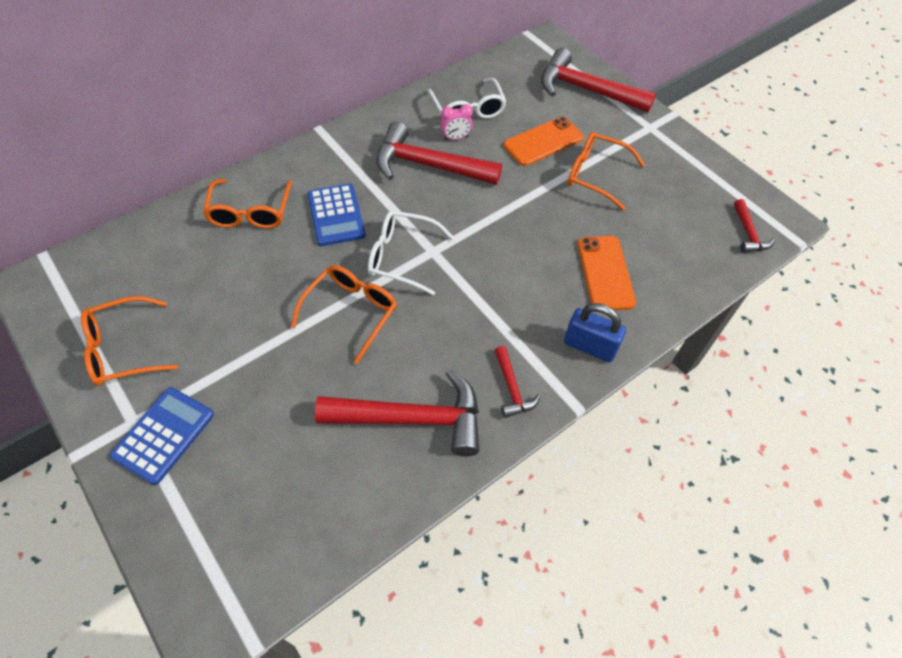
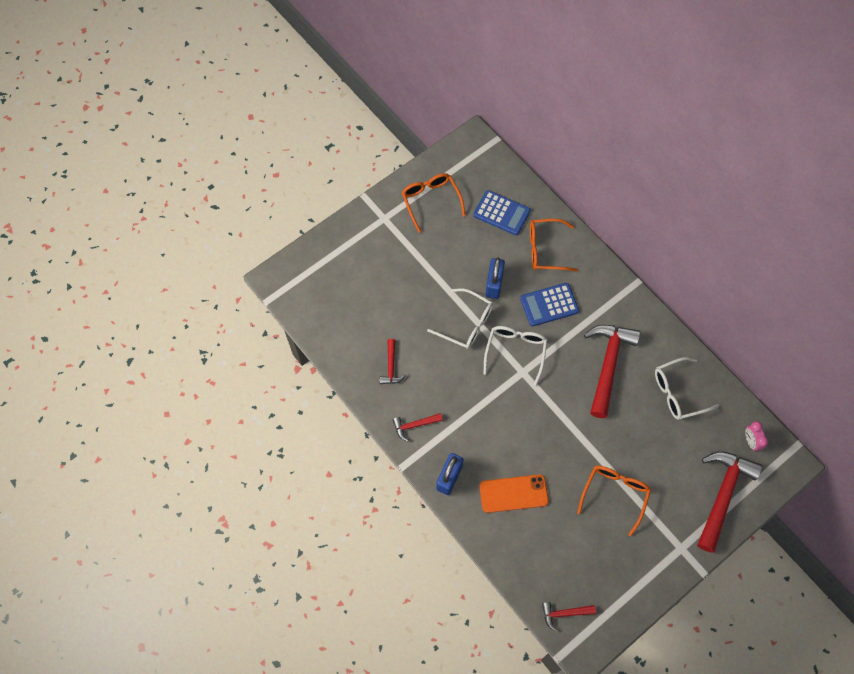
camera: 90 degrees right, 10 degrees up
blue calculator [110,387,214,485] -> blue calculator moved to [473,190,531,235]
orange glasses [291,265,397,364] -> white glasses [427,288,493,349]
red hammer [315,370,479,456] -> red hammer [380,339,406,384], size x0.48
pink clock [440,104,473,140] -> pink clock moved to [745,421,768,451]
orange phone [503,117,584,166] -> none
none -> blue padlock [485,258,505,299]

